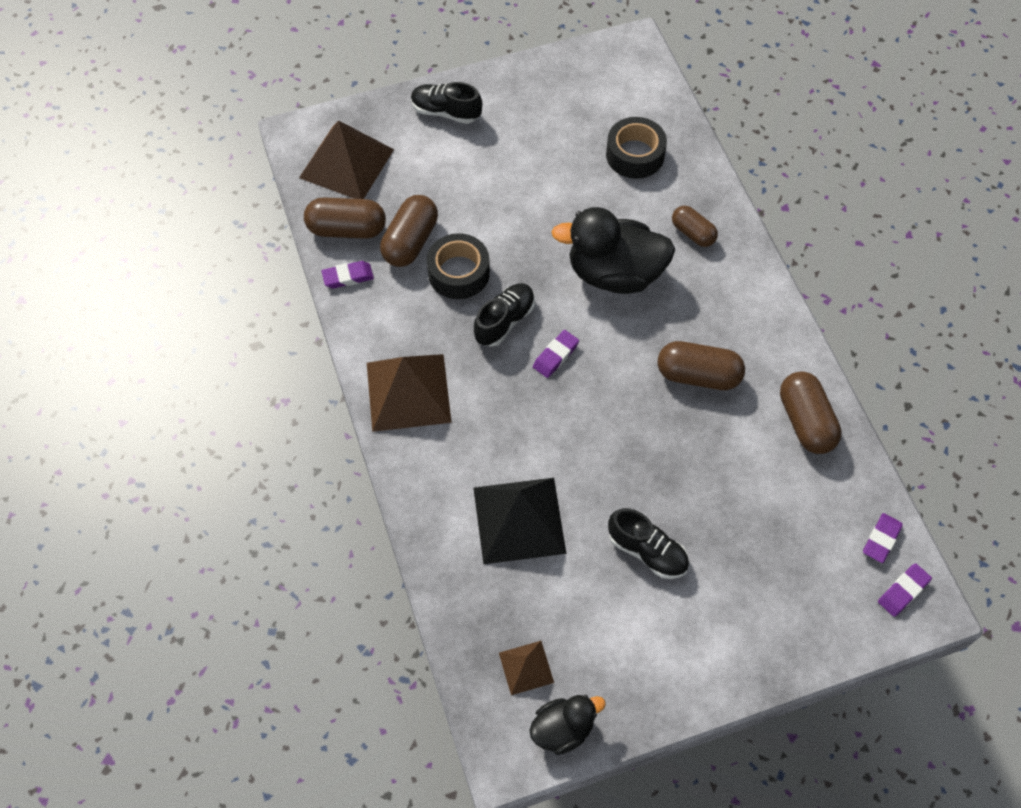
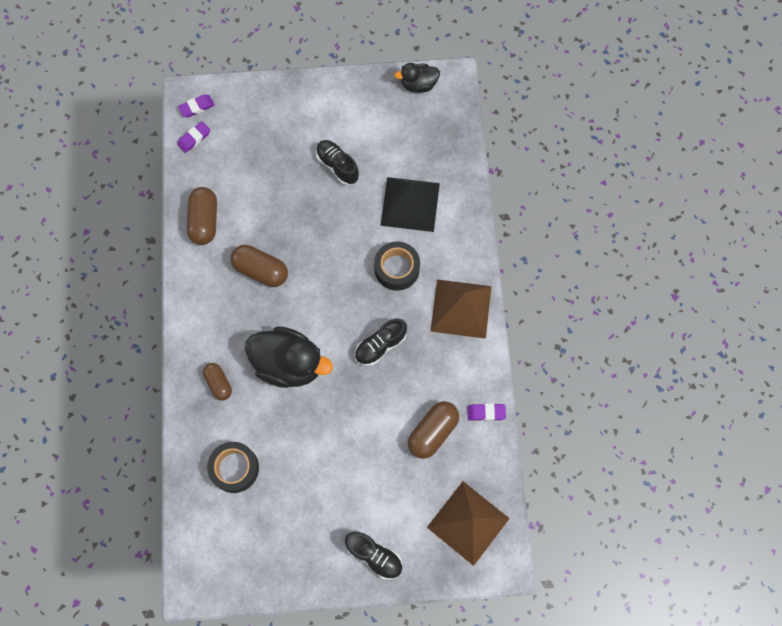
camera: 165 degrees left, 10 degrees up
brown capsule [304,197,386,239] -> none
black tape [427,233,490,299] -> black tape moved to [374,241,420,291]
brown pyramid [499,641,554,695] -> none
purple eraser [533,330,579,378] -> none

